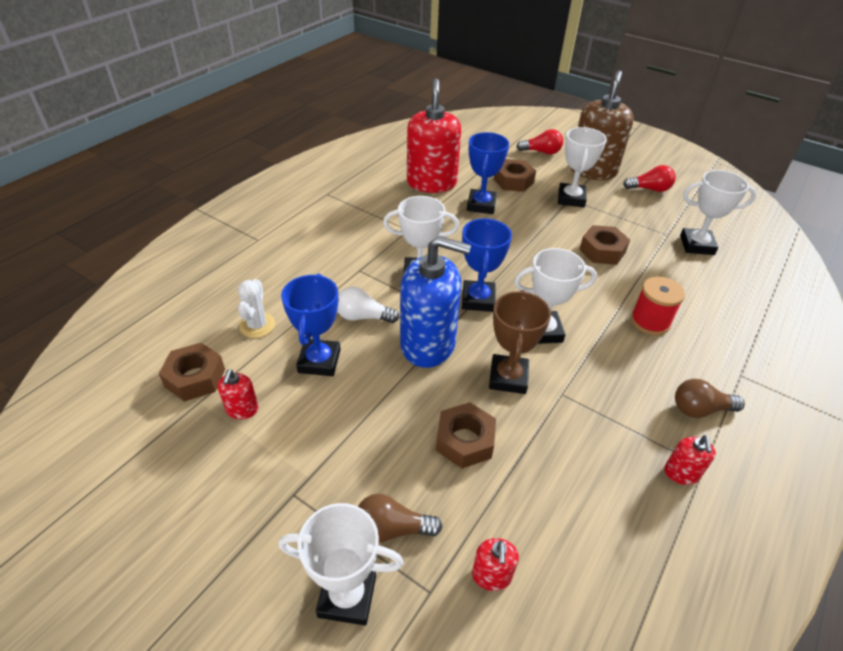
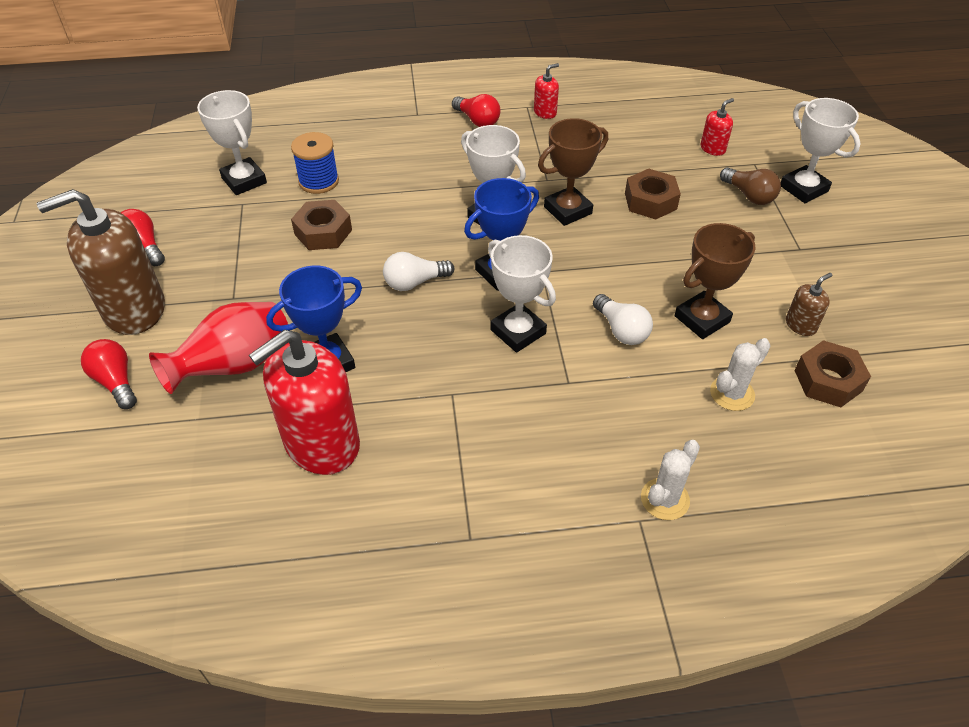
camera: 130 degrees left, 5 degrees up
red soap dispenser [218,369,258,419] -> brown soap dispenser [786,273,833,336]
blue trophy [281,273,341,376] -> brown trophy [675,223,756,339]
blue soap dispenser [400,236,471,368] -> none
brown nut [494,159,536,192] -> red vase [149,302,288,394]
white trophy [558,127,607,207] -> none
red spool [631,277,685,335] -> none
brown light bulb [675,379,745,418] -> red light bulb [452,94,501,127]
none -> blue spool [291,132,339,194]
none -> white light bulb [383,252,454,291]
none -> white cactus [641,440,700,520]

